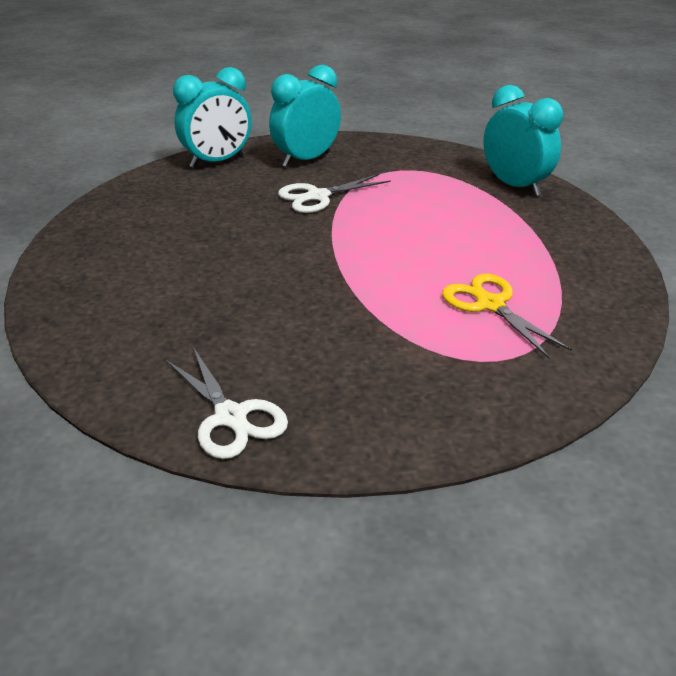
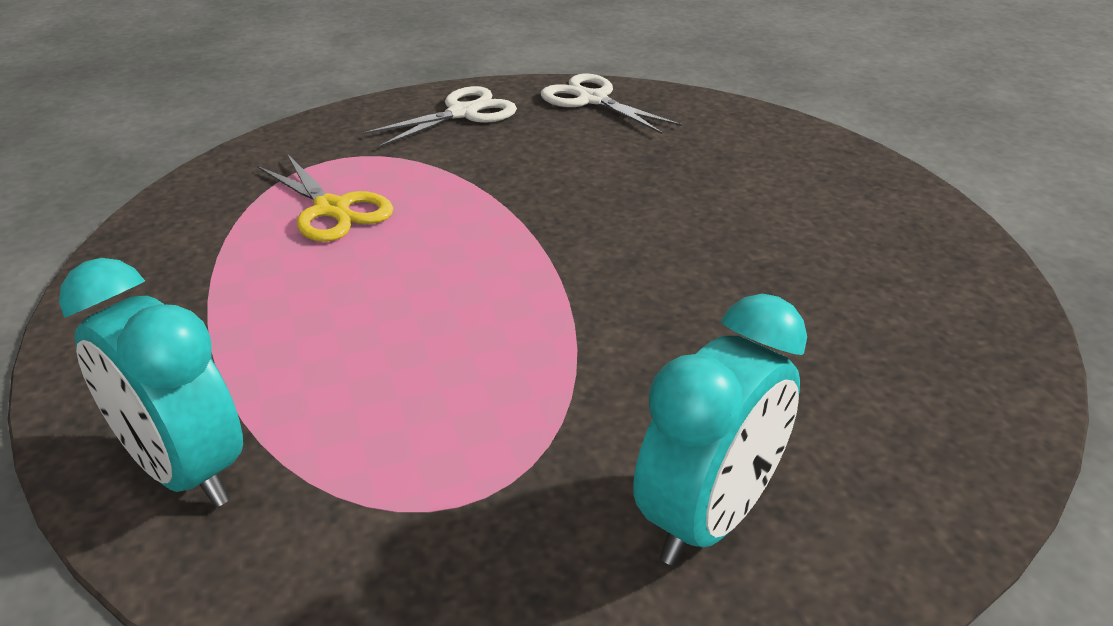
camera: 170 degrees right, 0 degrees up
turquoise clock [173,67,252,168] -> none
white scissors [278,174,391,213] -> white scissors moved to [362,86,517,148]

